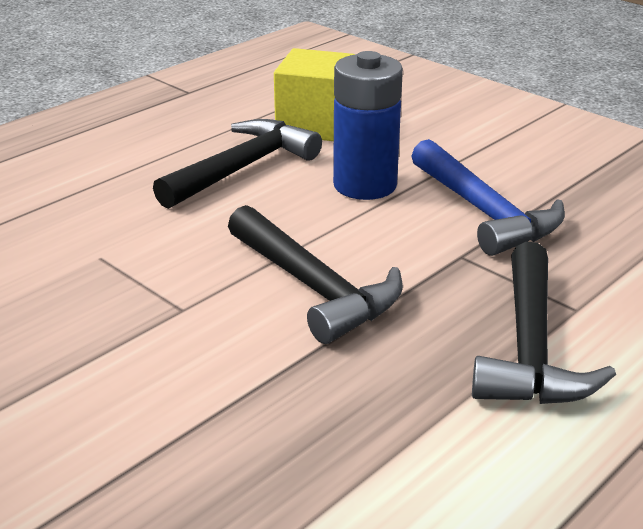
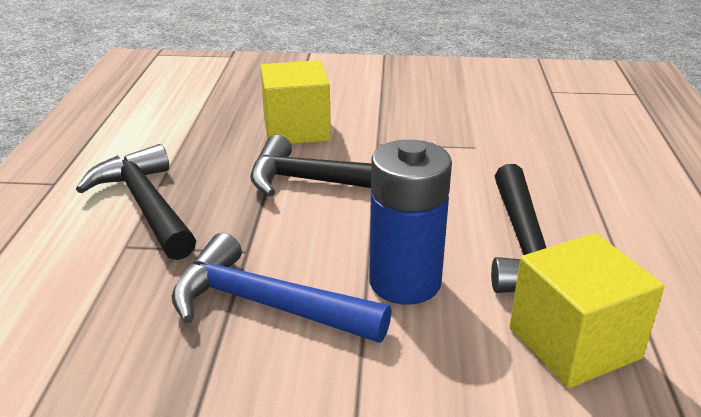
camera: 140 degrees right, 0 degrees up
none -> yellow cube [260,60,331,144]

